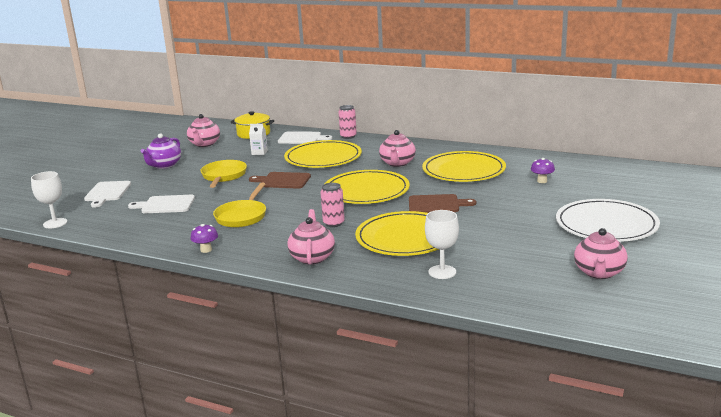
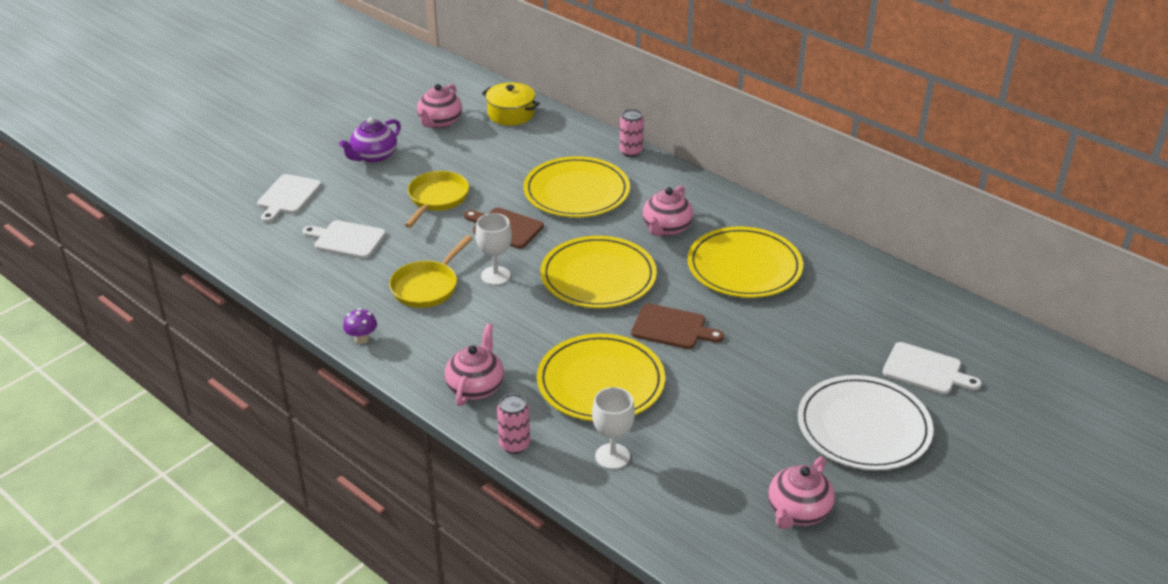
camera: 15 degrees right, 15 degrees up
white goblet [31,171,67,228] -> white goblet moved to [475,213,512,285]
white carton [249,124,268,155] -> none
white cutting board [278,131,332,144] -> white cutting board moved to [883,342,982,394]
pink can [320,183,345,227] -> pink can moved to [497,394,530,454]
purple mushroom [531,158,555,183] -> none

